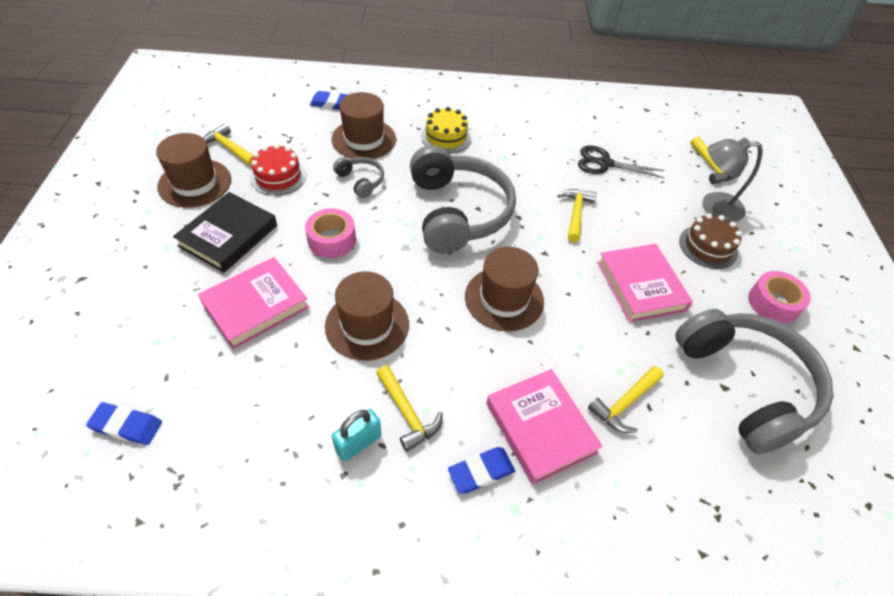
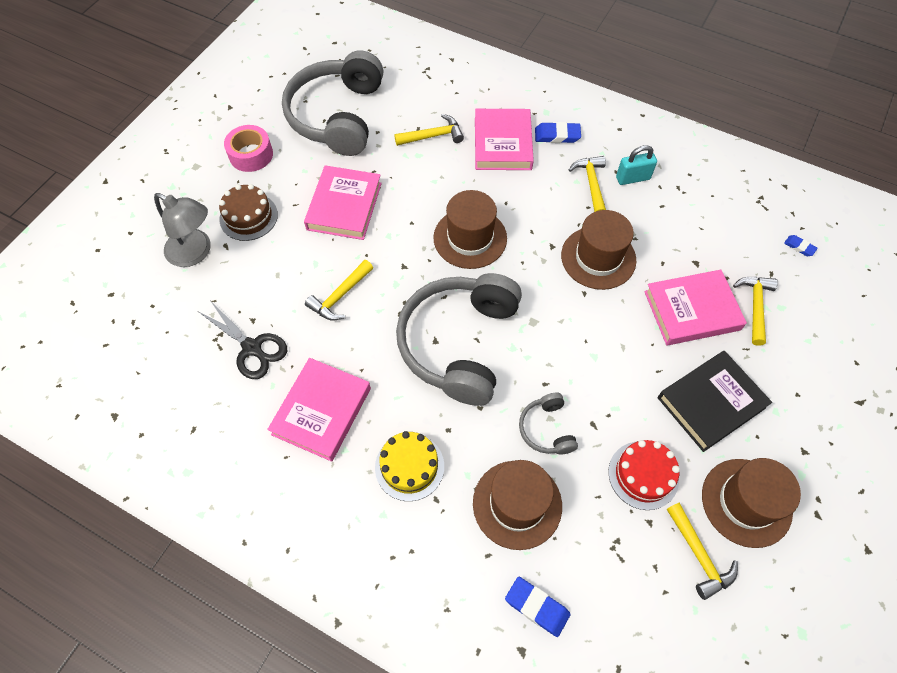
camera: 150 degrees left, 10 degrees up
blue eraser [86,402,162,445] -> blue eraser [784,235,818,256], size x0.59
pink tape [305,208,356,258] -> none
yellow hammer [690,136,734,184] -> yellow hammer moved to [733,277,778,346]
none -> pink book [267,358,371,462]

